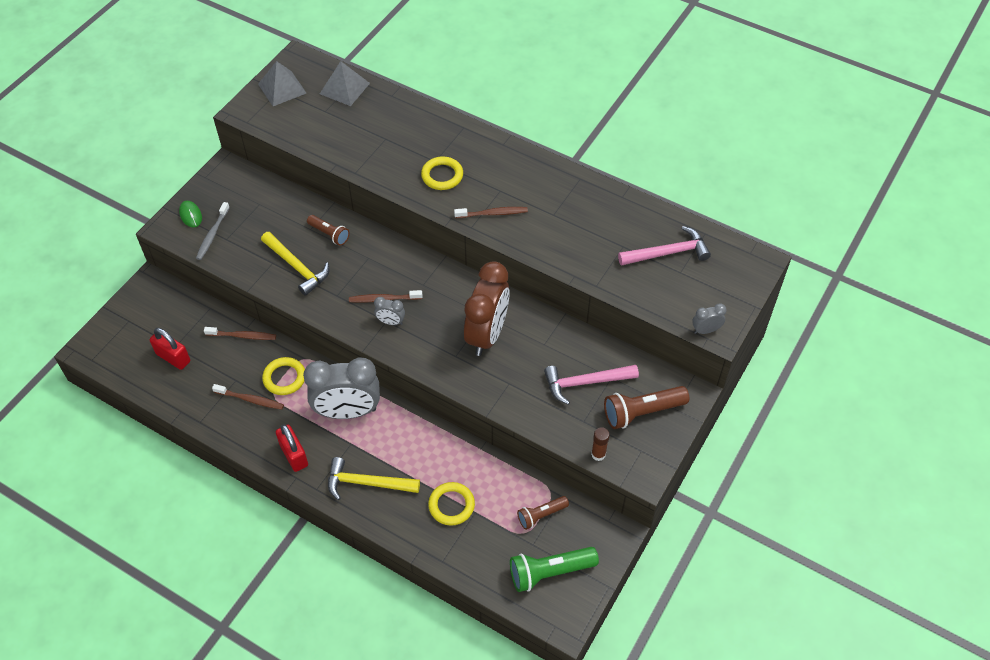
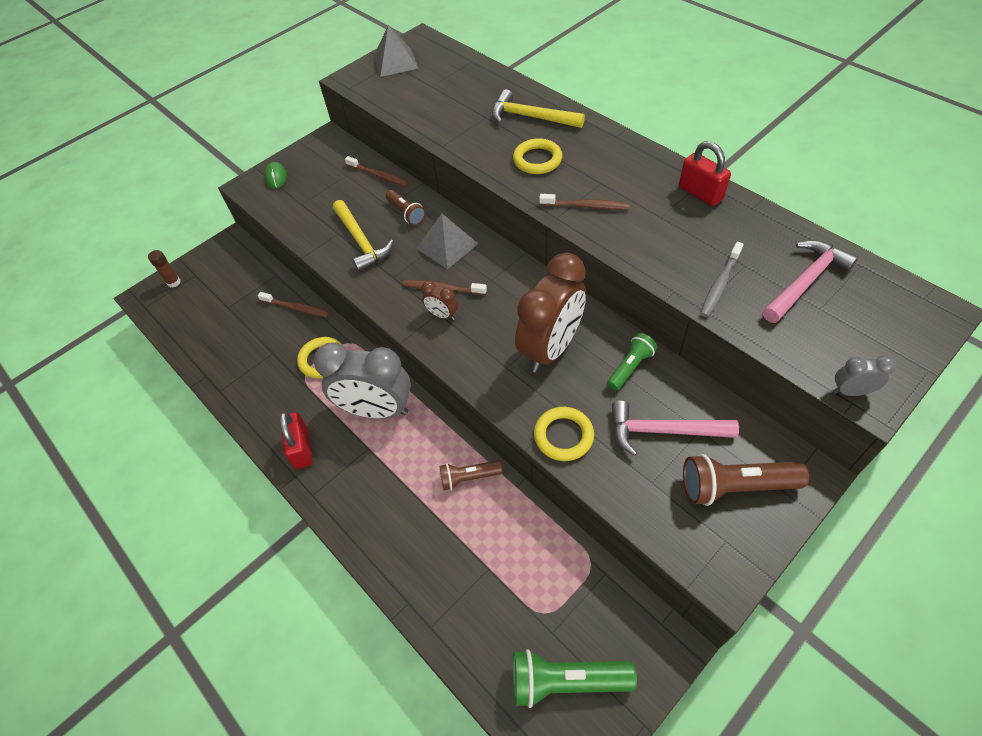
camera: 20 degrees right, 0 degrees up
red padlock [150,328,190,370] -> red padlock moved to [679,141,731,206]
grey toothbrush [196,202,230,260] -> grey toothbrush moved to [700,242,744,317]
brown toothbrush [212,384,284,410] -> brown toothbrush moved to [345,156,408,187]
grey pyramid [320,61,370,106] -> grey pyramid moved to [416,213,478,269]
yellow hammer [328,457,420,500] -> yellow hammer moved to [492,89,585,128]
grey clock [374,297,405,325] -> brown clock [421,281,458,320]
yellow ring [428,482,475,526] -> yellow ring moved to [534,407,594,461]
brown flashlight [517,496,569,530] -> brown flashlight moved to [440,460,503,490]
brown glue stick [591,427,610,461] -> brown glue stick moved to [148,250,181,288]
pink hammer [618,226,711,266] -> pink hammer turned 45 degrees counterclockwise [763,240,858,323]
none -> green flashlight [607,333,657,391]

